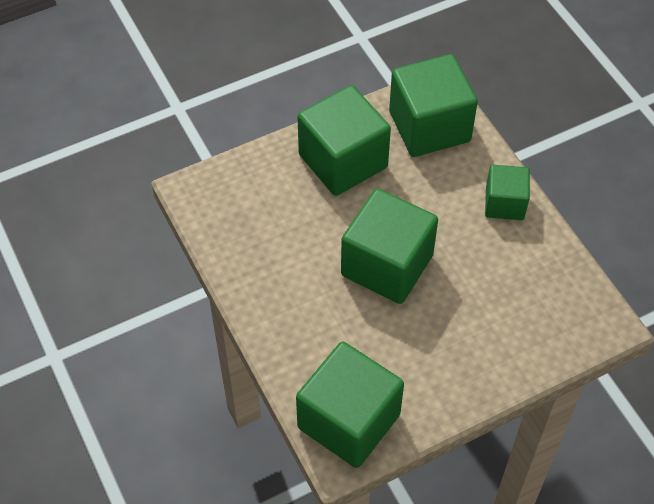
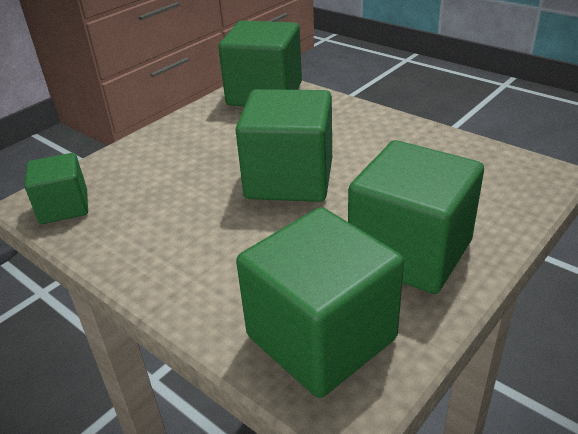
camera: 160 degrees right, 20 degrees down
green cube [485,165,530,220] -> green cube moved to [24,153,88,224]

